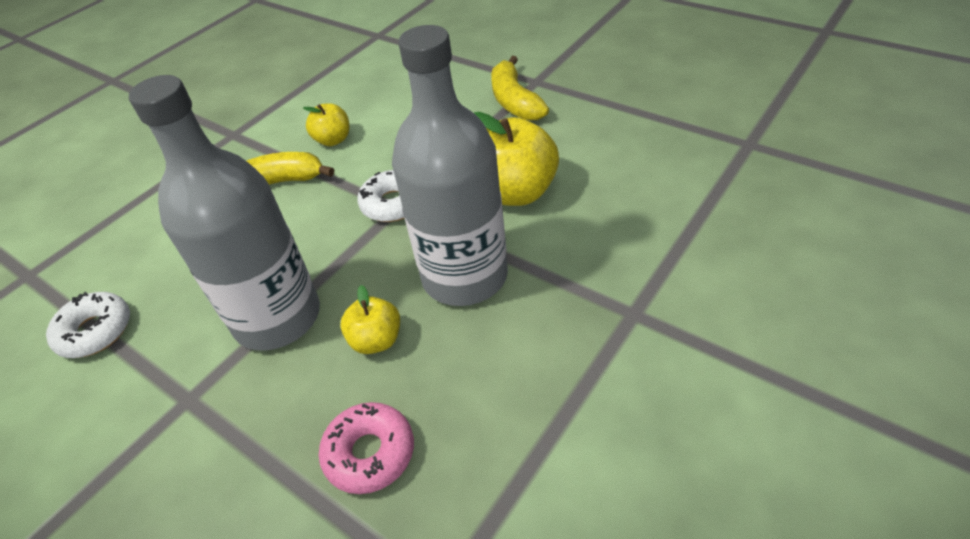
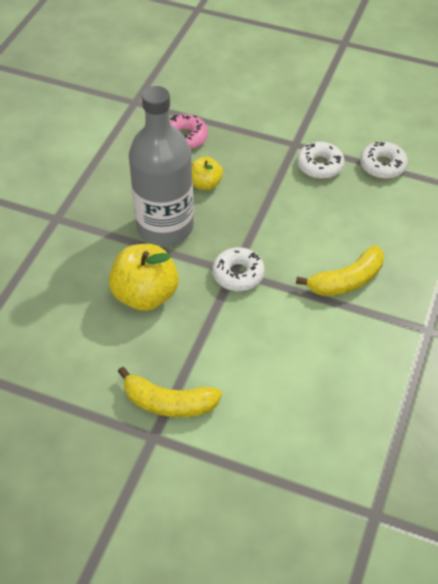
camera: 160 degrees right, 5 degrees up
grey bottle [129,75,320,351] -> none
yellow apple [303,103,349,146] -> none
yellow banana [491,56,549,121] -> yellow banana turned 135 degrees clockwise [118,367,222,417]
none -> white donut [297,142,345,179]

